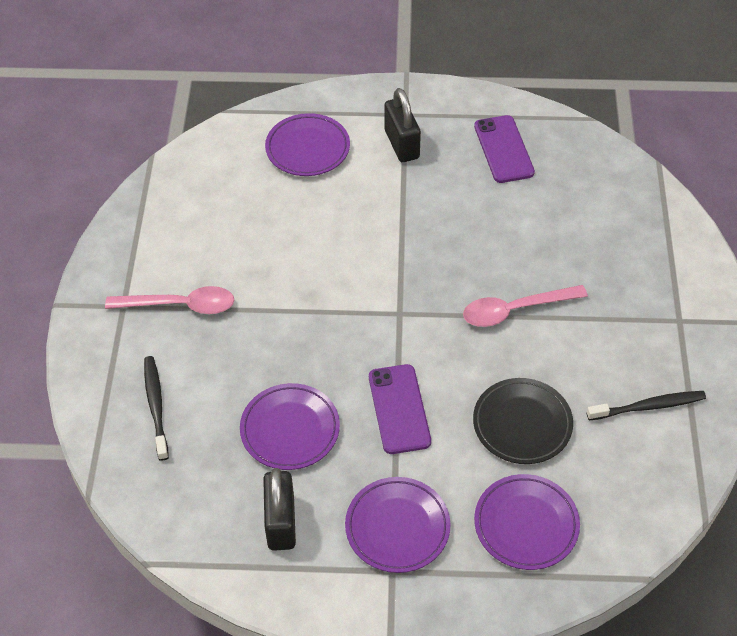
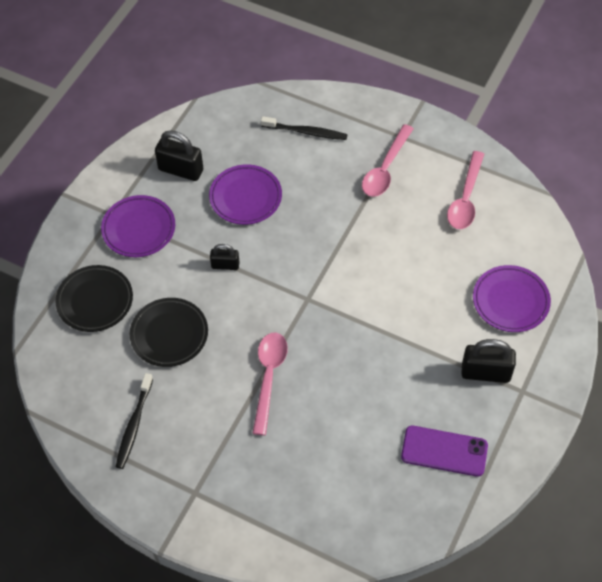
camera: 115 degrees right, 5 degrees up
purple phone [369,364,431,454] -> black padlock [210,244,239,270]
purple plate [474,474,580,570] -> black plate [55,265,133,332]
none -> pink spoon [447,151,484,229]

